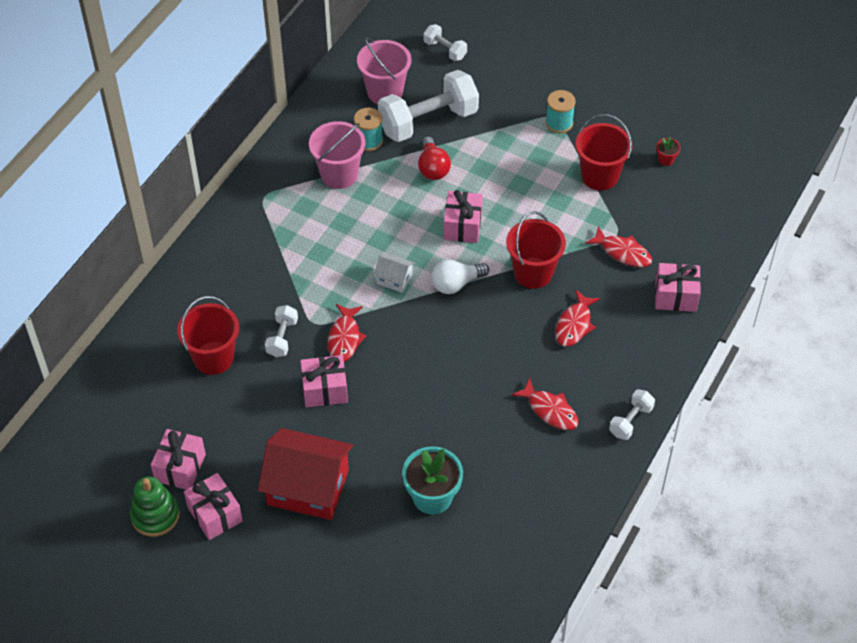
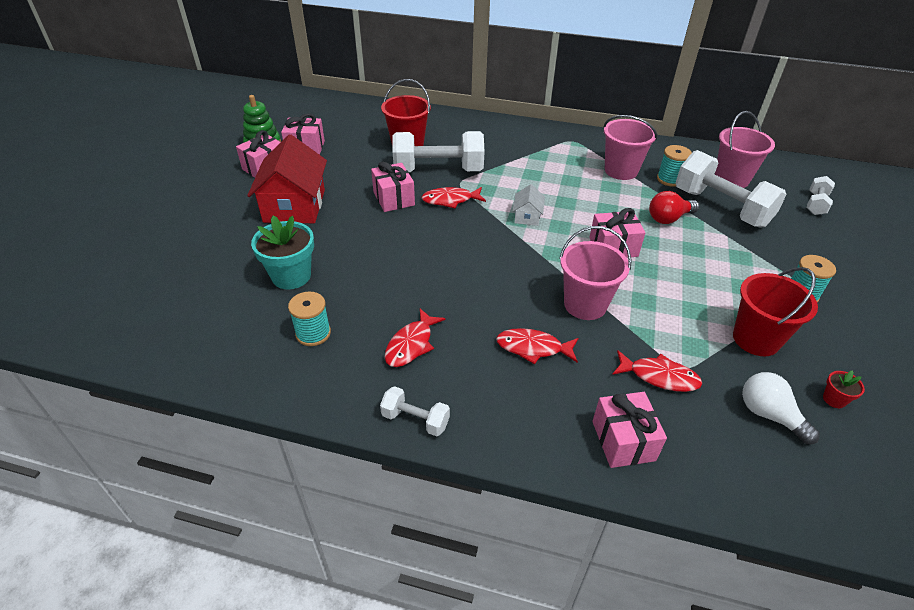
camera: 75 degrees right, 10 degrees down
white dumbbell [265,305,298,357] -> white dumbbell [392,131,485,172], size x2.09
white light bulb [431,260,489,294] -> white light bulb moved to [742,372,820,444]
red bucket [506,211,566,289] -> pink bucket [559,226,632,320]
red fish [585,226,652,267] -> red fish turned 90 degrees counterclockwise [612,350,702,392]
none -> turquoise spool [288,291,331,346]

